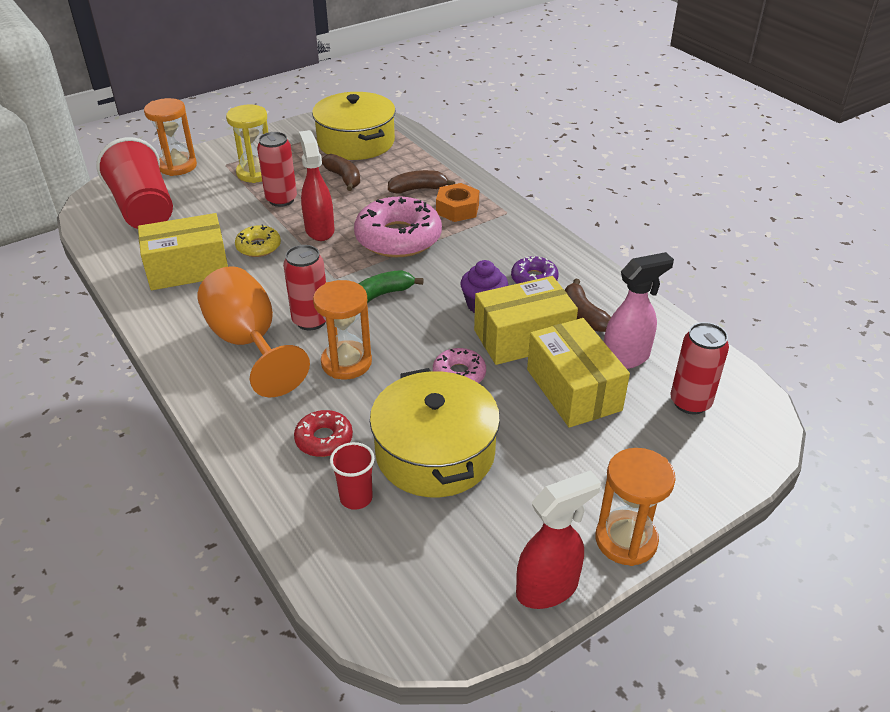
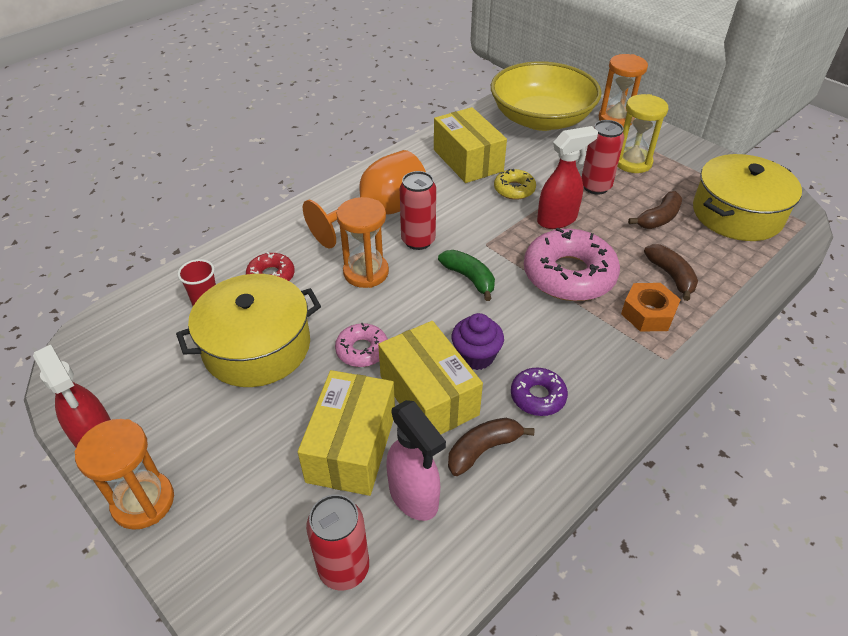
camera: 80 degrees right, 5 degrees up
red cup [96,137,173,229] -> yellow bowl [491,61,602,131]
yellow box [527,318,630,428] -> yellow box turned 45 degrees counterclockwise [298,370,395,496]

